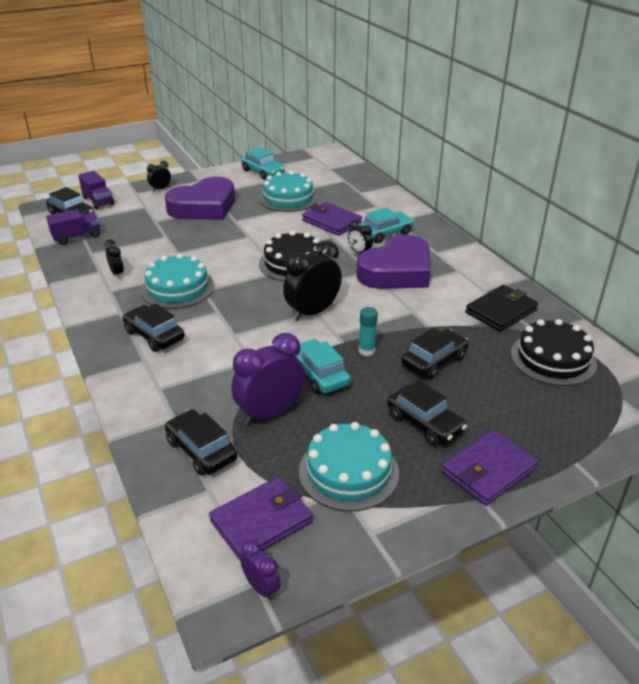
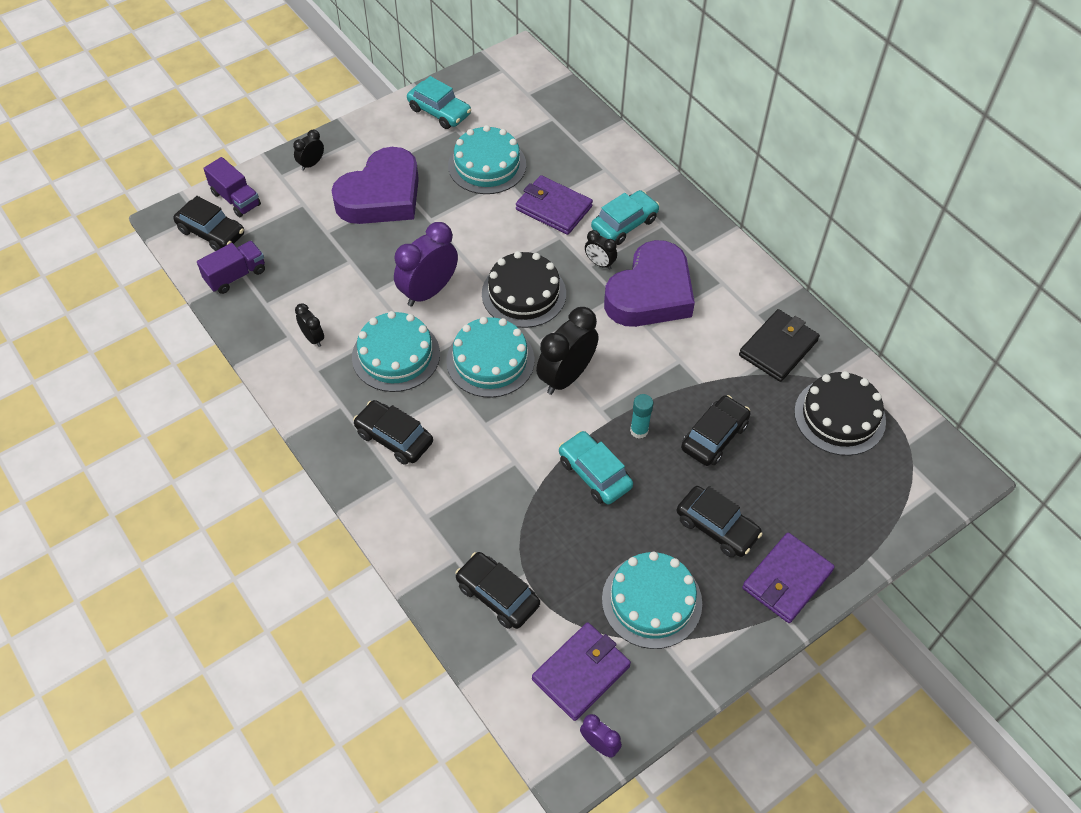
camera: 10 degrees left, 20 degrees up
purple clock [231,333,305,425] -> purple clock moved to [394,222,458,307]
none -> turquoise cake [446,317,535,398]

